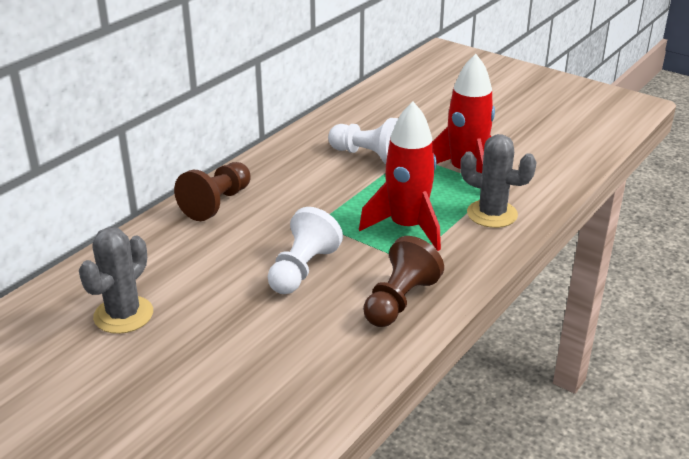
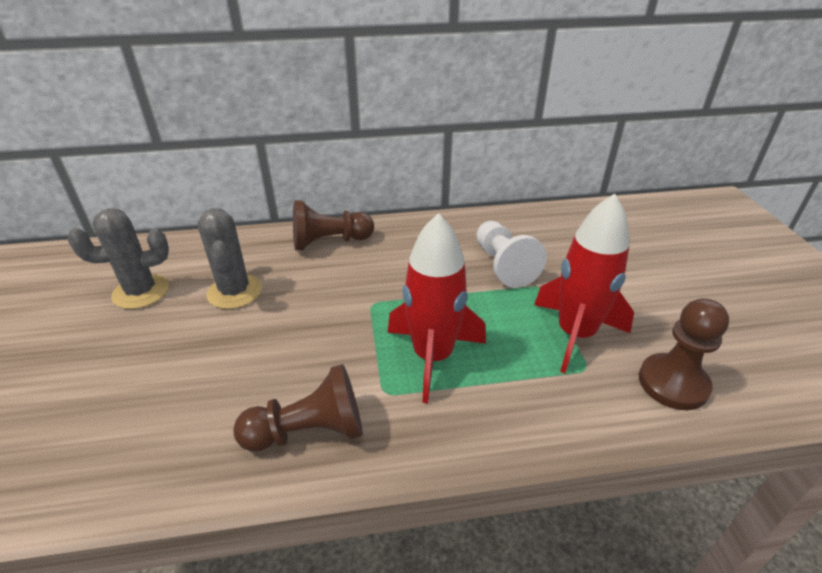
camera: 45 degrees right, 5 degrees up
white pawn [268,207,343,294] -> none
grey cactus [460,134,537,228] -> grey cactus moved to [198,208,262,309]
none -> brown pawn [639,298,729,410]

